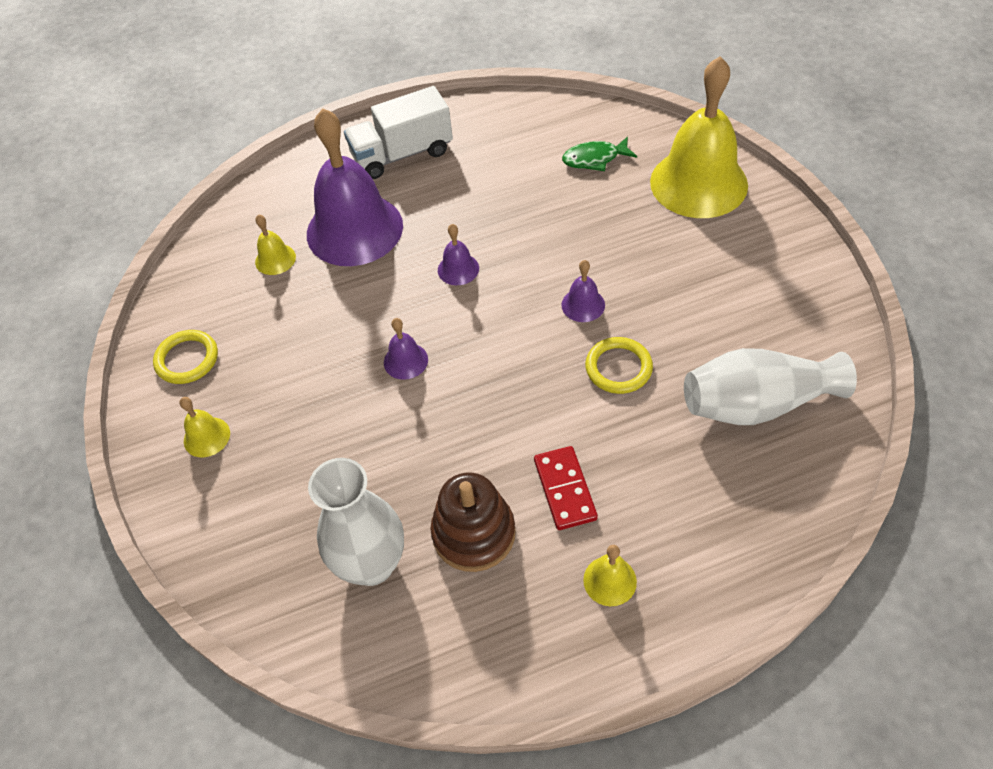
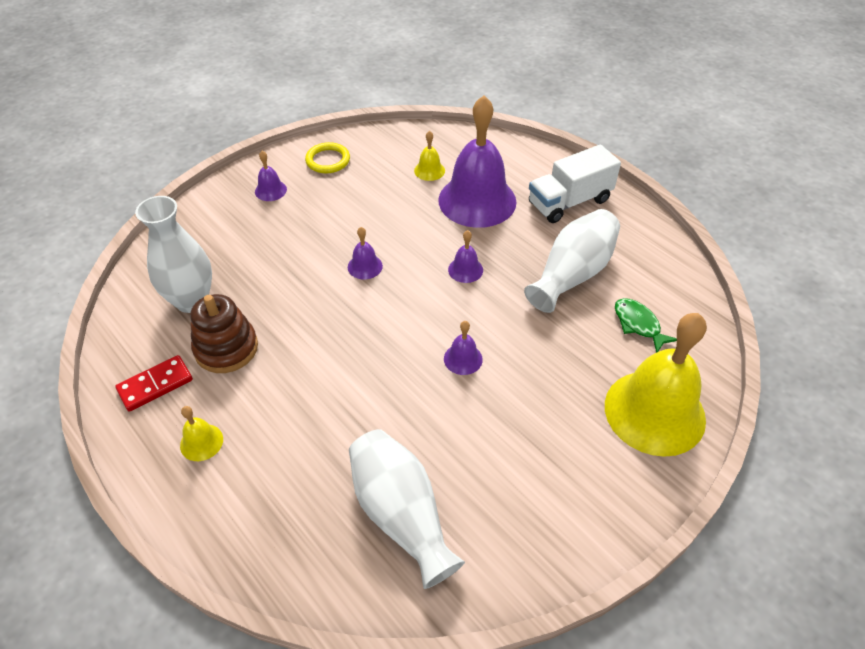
camera: 65 degrees right, 5 degrees down
yellow bell [179,397,230,457] -> purple bell [255,151,287,201]
white truck [344,86,453,179] -> white truck turned 75 degrees counterclockwise [529,144,621,223]
red domino [534,446,598,530] -> red domino moved to [115,355,193,412]
yellow ring [585,337,653,394] -> none
none -> white vase [524,209,620,313]

